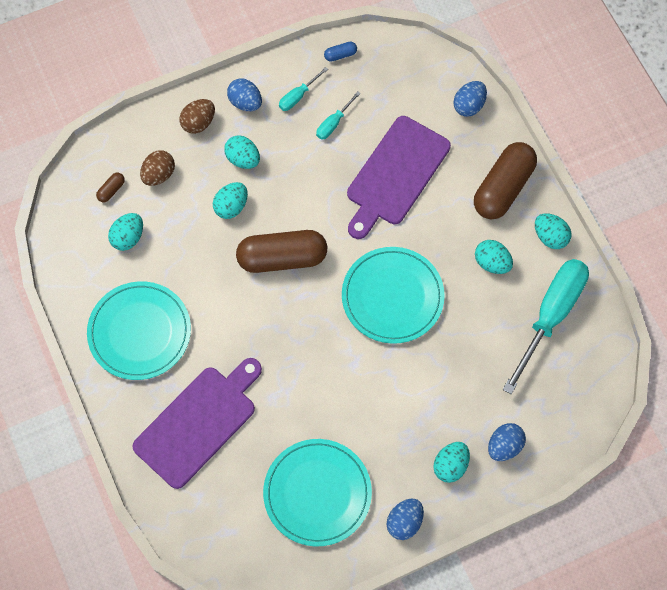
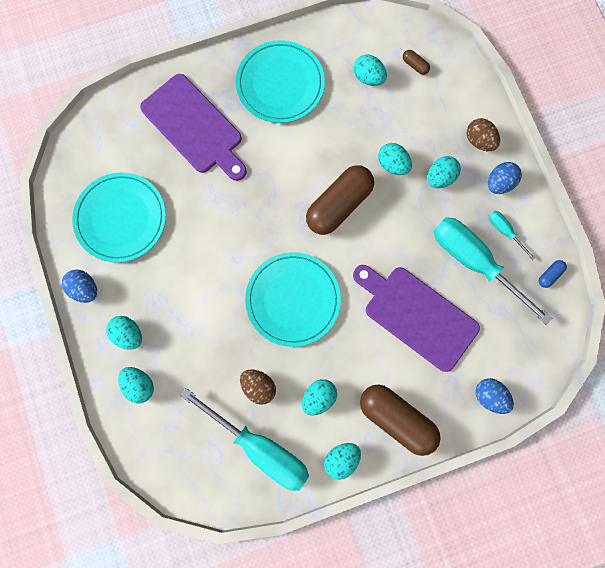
camera: 95 degrees right, 10 degrees up
brown egg [140,150,175,186] -> brown egg moved to [240,370,276,405]
brown capsule [236,230,327,273] -> brown capsule turned 45 degrees clockwise [306,165,374,235]
turquoise screwdriver [316,91,361,140] -> turquoise screwdriver [434,217,552,325], size x2.28
blue capsule [324,41,357,62] -> blue capsule turned 60 degrees clockwise [539,260,567,288]
blue egg [488,423,526,461] -> turquoise egg [118,367,154,404]

